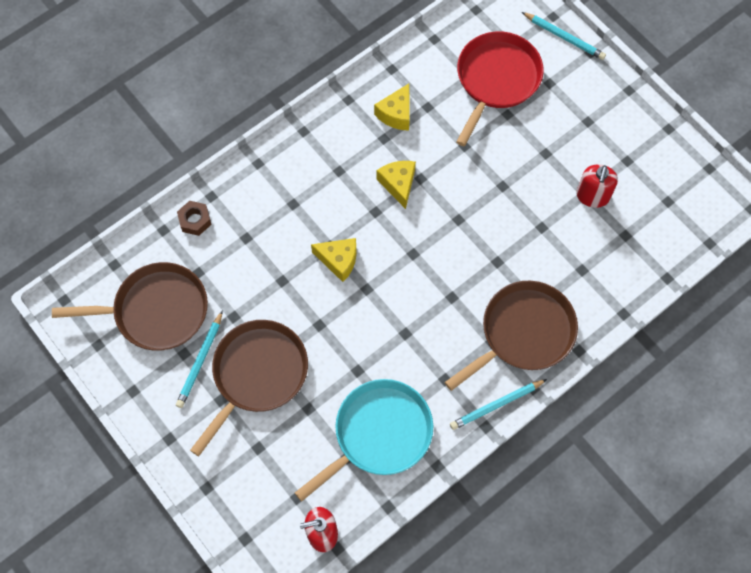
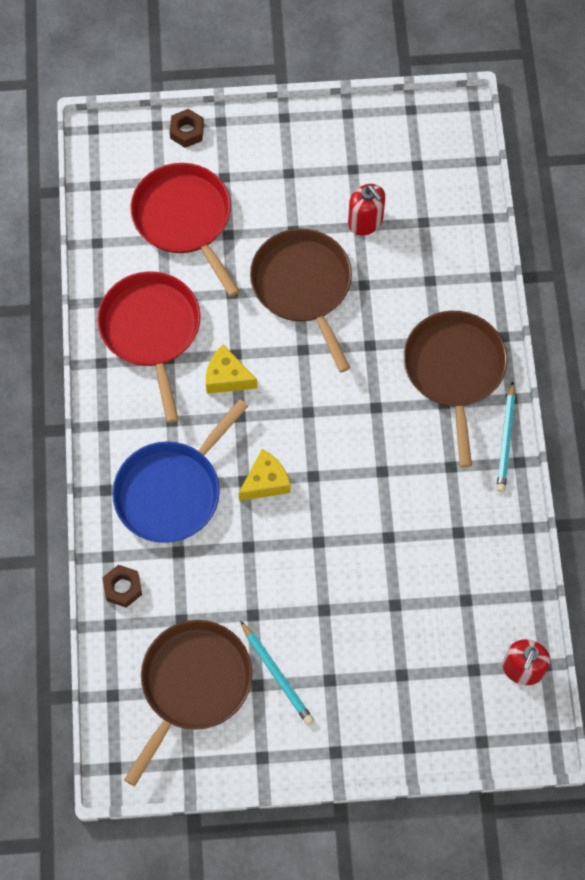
camera: 55 degrees left, 0 degrees up
brown pan [190,320,308,456] -> brown pan moved to [250,228,352,373]
turquoise pan [295,379,433,502] -> none
yellow cheese [374,84,410,131] -> red pan [97,271,200,423]
turquoise pencil [522,12,606,60] -> brown nut [169,109,204,148]
none -> blue pan [112,399,248,543]

